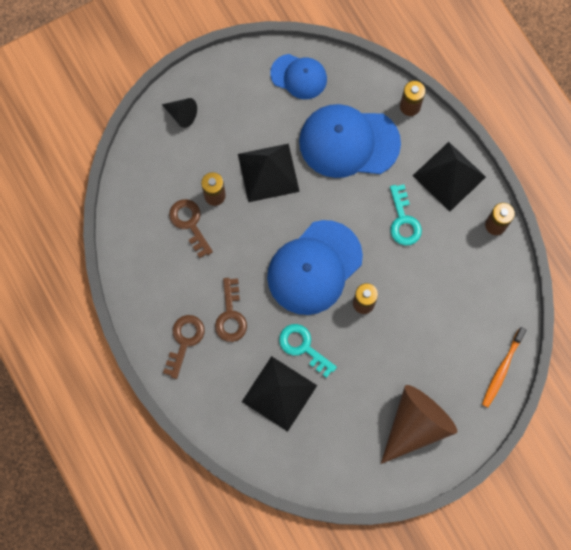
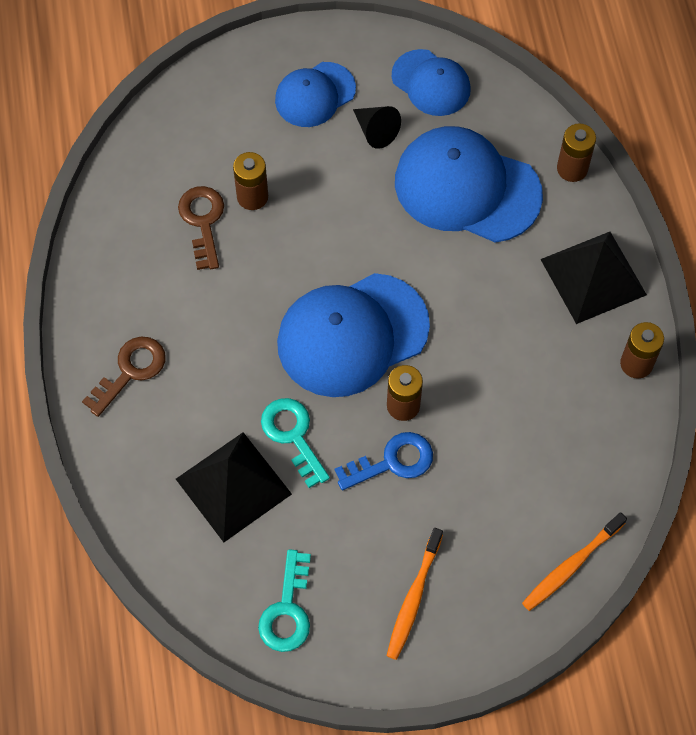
camera: 20 degrees right, 10 degrees down
black cone [162,98,197,128] -> black cone moved to [353,106,401,149]
brown key [215,278,247,342] -> none
black pyramid [238,144,300,202] -> none
brown cone [381,385,458,464] -> orange toothbrush [387,528,443,660]
turquoise key [390,184,422,246] -> turquoise key moved to [258,549,311,652]
none -> blue cap [275,62,356,127]
none -> blue key [334,432,433,490]

